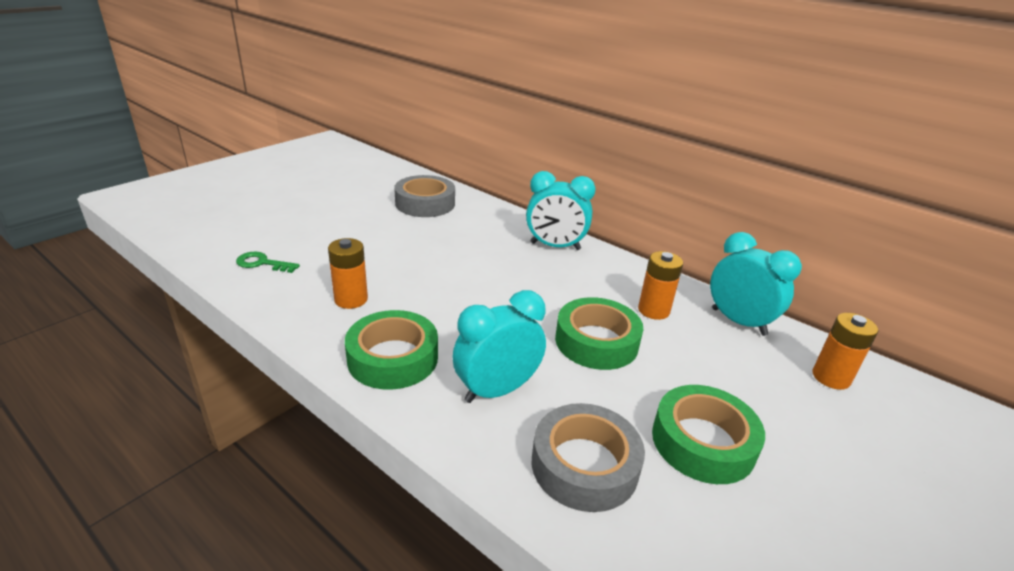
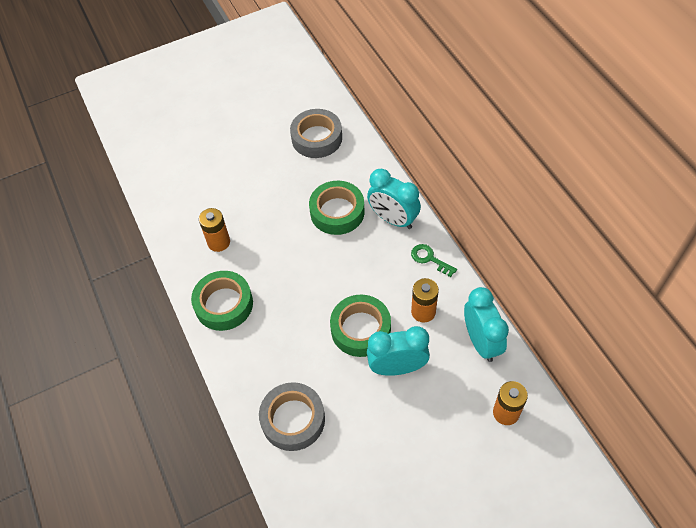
camera: 30 degrees right, 25 degrees up
green key [236,252,300,273] -> green key moved to [411,244,457,277]
turquoise clock [453,290,546,403] -> turquoise clock moved to [367,326,430,376]
green tape [652,385,765,484] -> green tape moved to [309,181,365,235]

